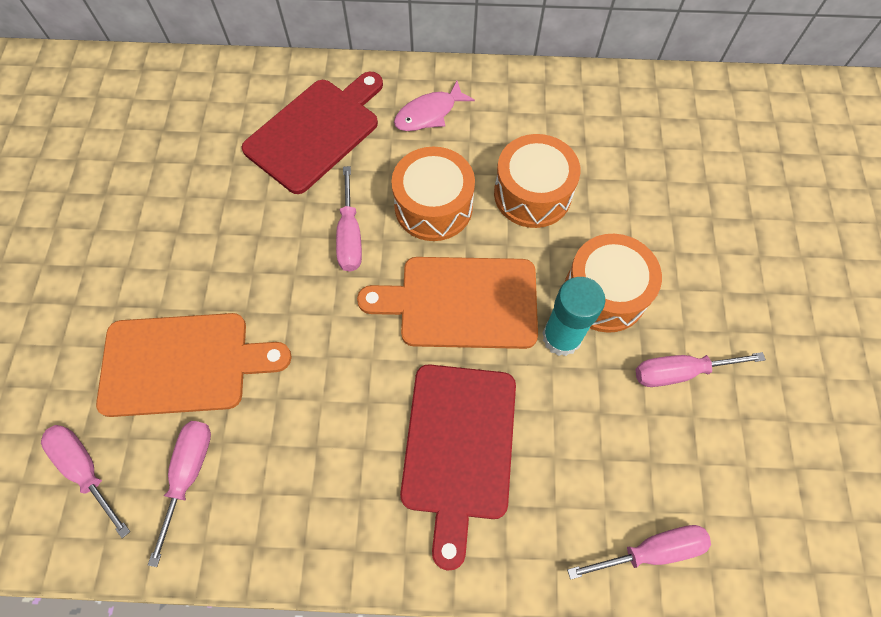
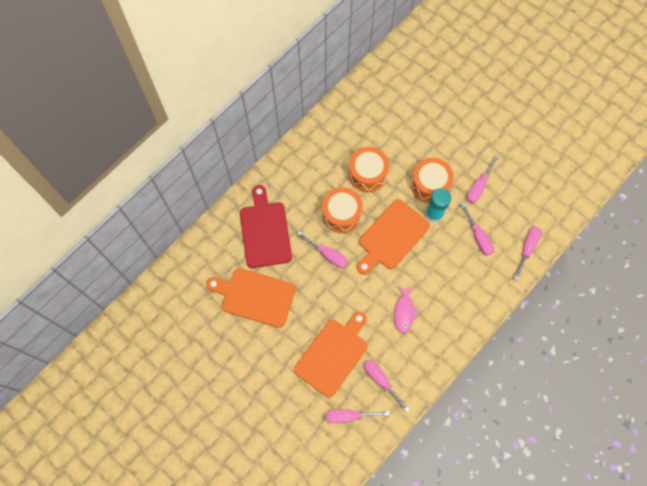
camera: 50 degrees left, 5 degrees up
pink fish [394,81,475,131] -> pink fish moved to [394,286,419,333]
red cutting board [400,364,516,570] -> none
none -> orange cutting board [206,268,296,328]
none -> pink screwdriver [461,203,494,256]

